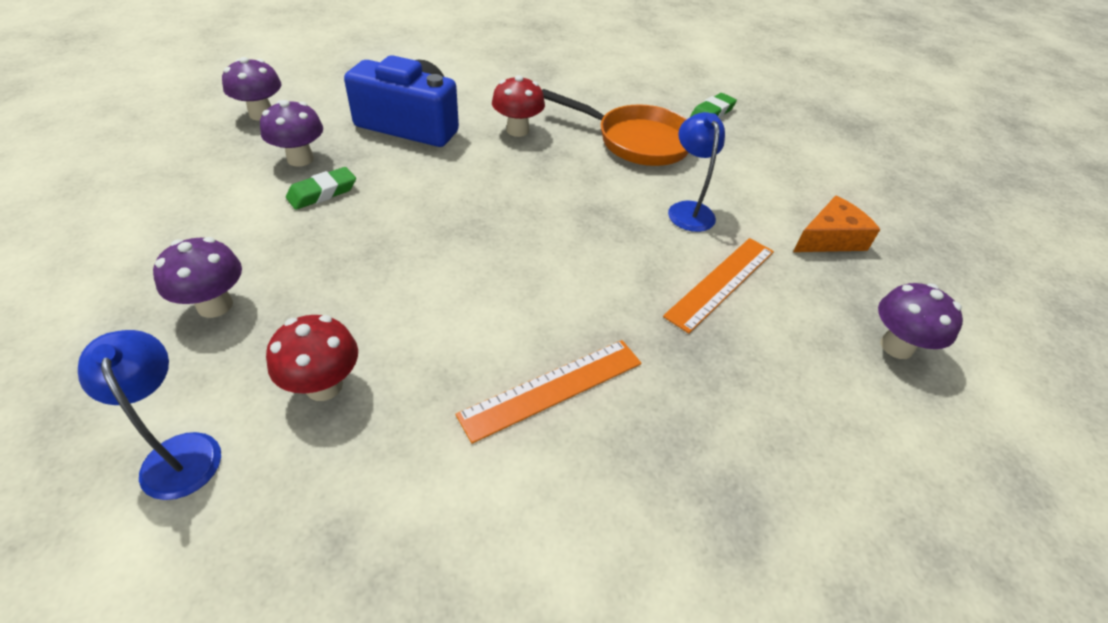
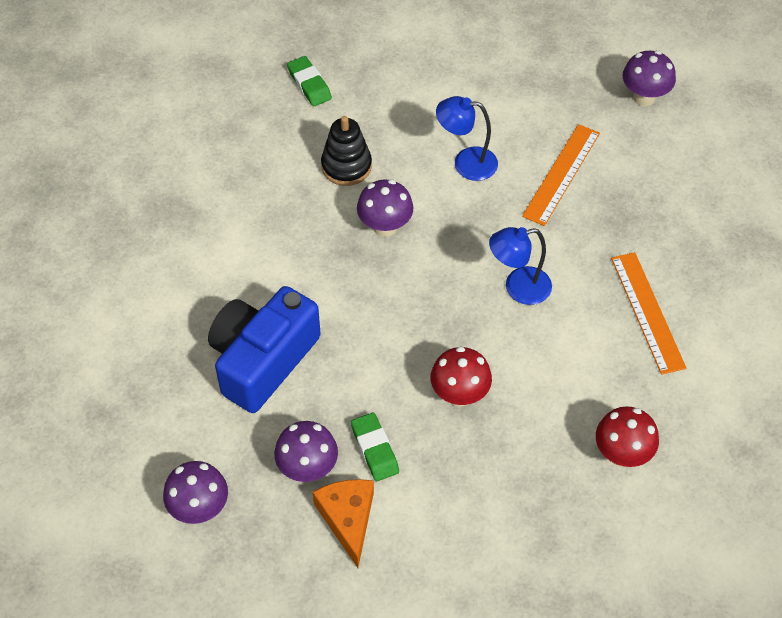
camera: 70 degrees left, 10 degrees up
blue lamp [78,330,221,500] -> blue lamp moved to [489,227,552,305]
purple mushroom [153,237,242,318] -> purple mushroom moved to [357,179,413,237]
red mushroom [492,75,545,137] -> red mushroom moved to [431,347,492,407]
orange pan [542,89,689,166] -> black stacking toy [321,116,372,186]
orange ruler [663,238,774,334] -> orange ruler turned 60 degrees clockwise [522,124,600,226]
orange cheese [793,195,881,252] -> orange cheese moved to [312,479,374,568]

